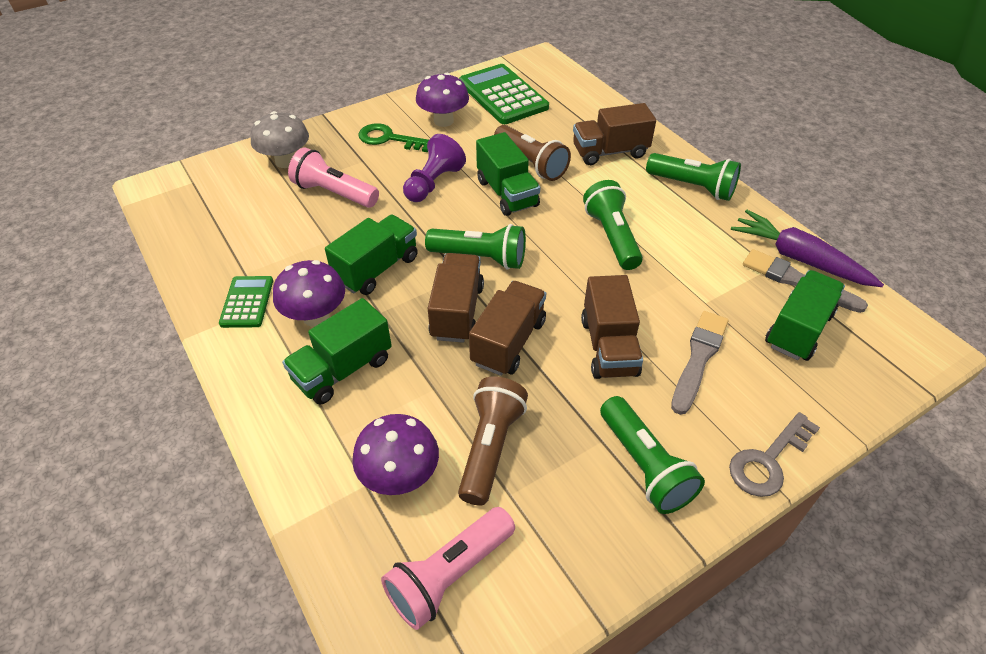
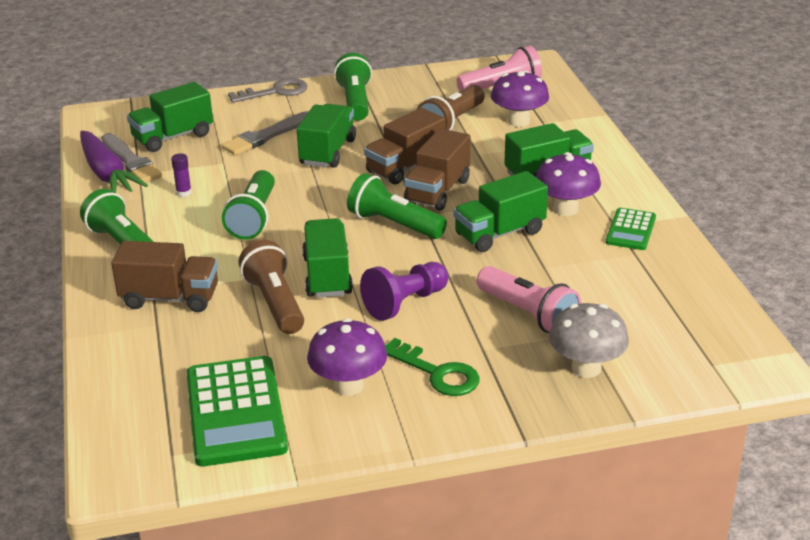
camera: 160 degrees left, 15 degrees down
brown truck [581,275,643,379] -> green truck [297,104,356,168]
none -> purple glue stick [171,154,192,197]

